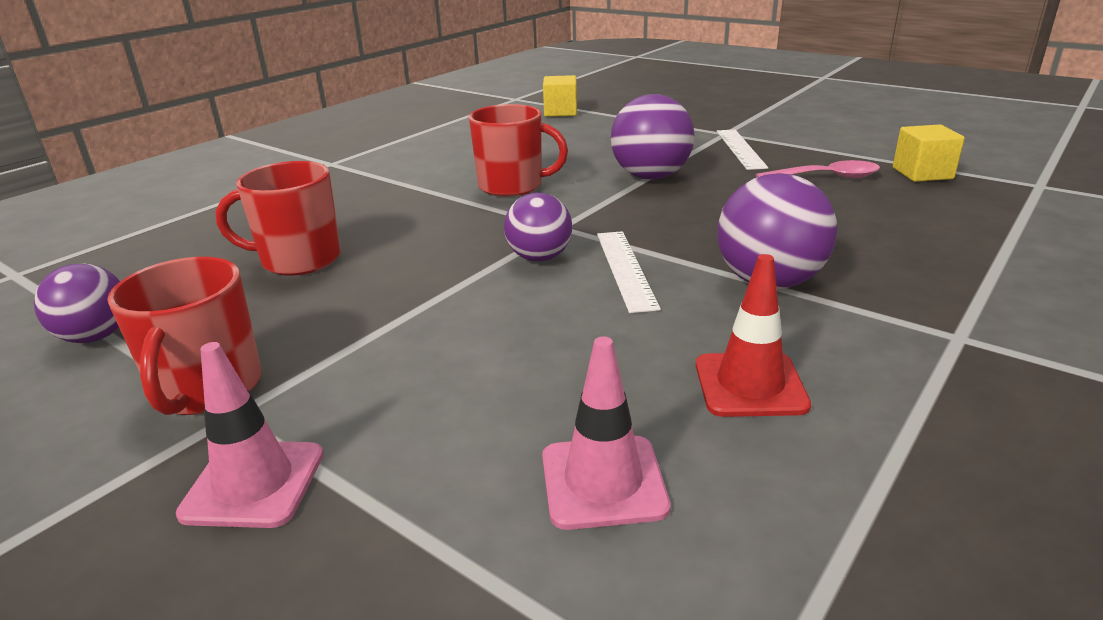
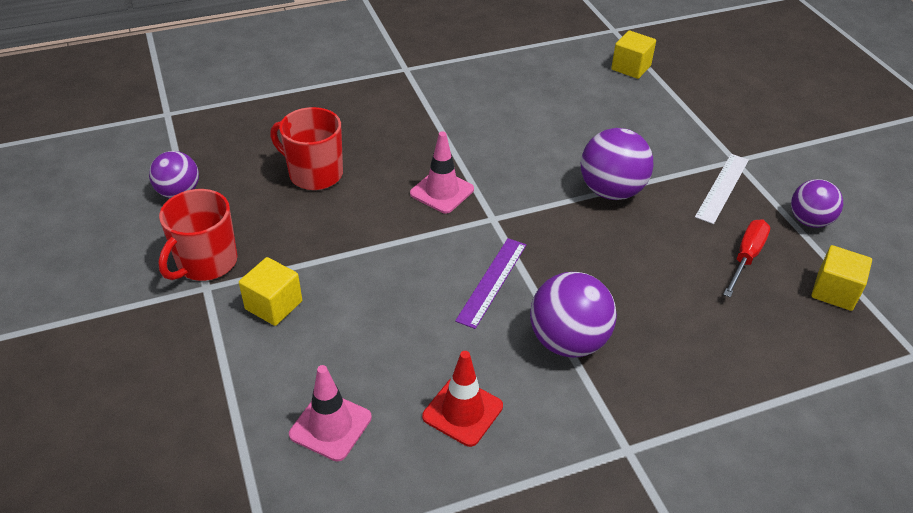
camera: 30 degrees right, 15 degrees up
pink traffic cone [176,342,324,528] -> pink traffic cone moved to [410,131,474,214]
red mug [469,104,568,197] -> none
purple ball [504,193,572,261] -> purple ball moved to [791,179,843,228]
white ruler [597,231,661,313] -> purple ruler [455,238,526,329]
pink spoon [756,160,880,178] -> red screwdriver [723,220,770,297]
none -> yellow cube [239,257,302,326]

